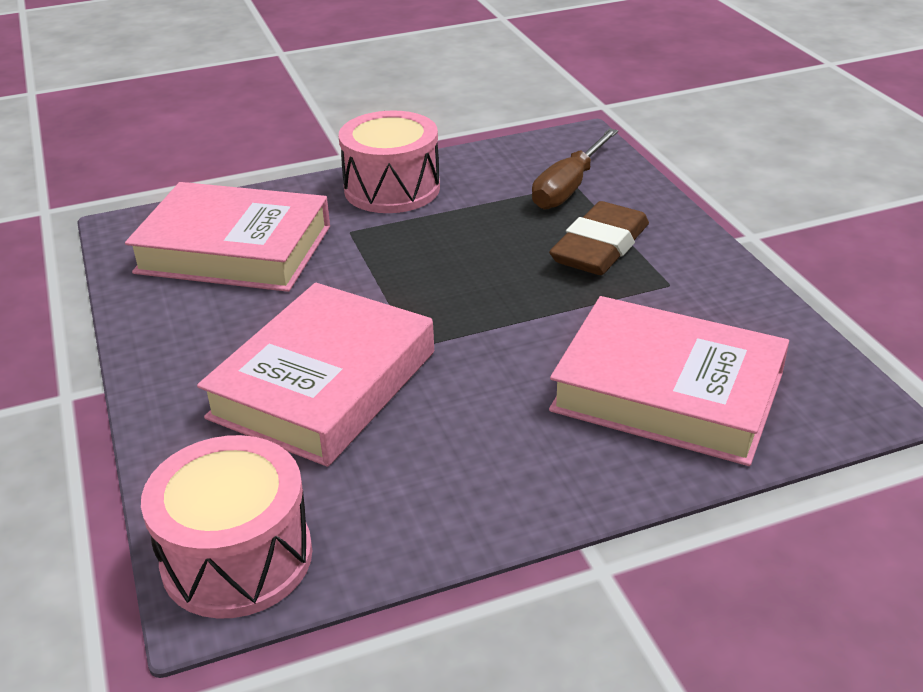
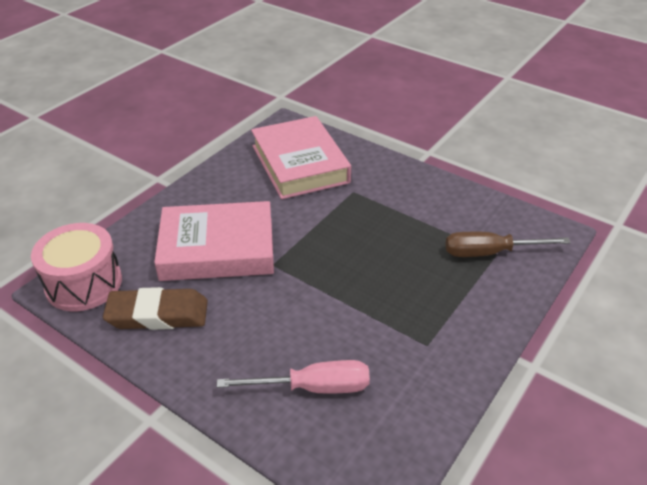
camera: 55 degrees right, 5 degrees up
pink drum [339,110,440,213] -> none
brown eraser [549,201,649,275] -> brown eraser moved to [103,287,208,330]
pink book [549,296,789,466] -> pink screwdriver [217,360,370,394]

